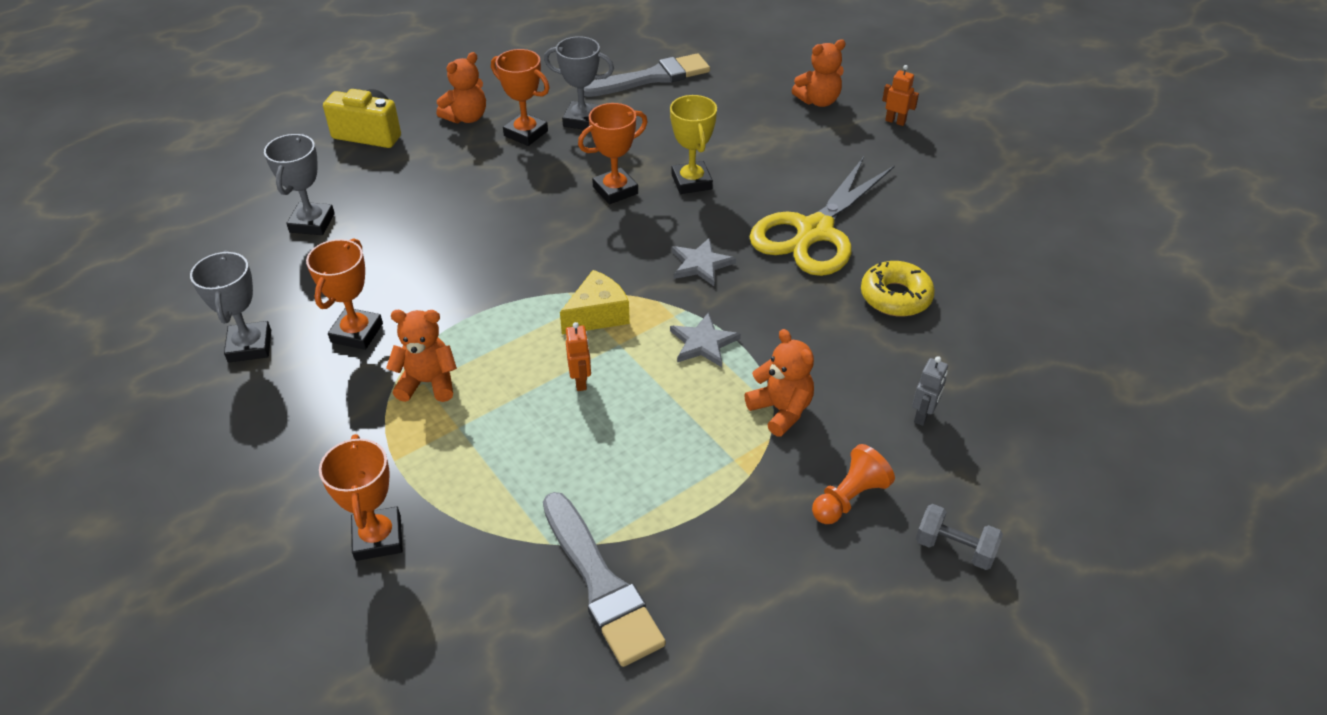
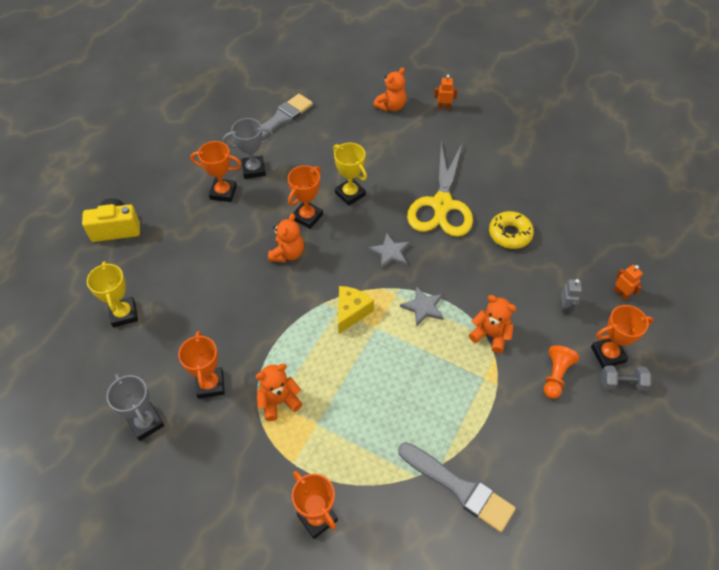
camera: 25 degrees left, 10 degrees up
grey trophy [264,134,335,235] -> yellow trophy [87,261,138,327]
orange teddy bear [437,52,486,123] -> orange teddy bear moved to [268,213,304,262]
orange robot [566,322,591,391] -> orange robot moved to [614,265,643,301]
none -> orange trophy [591,305,654,368]

